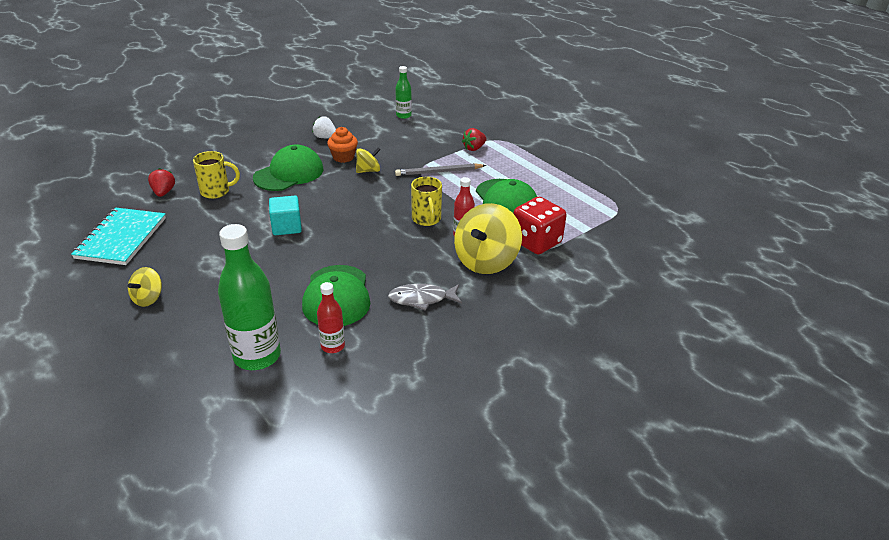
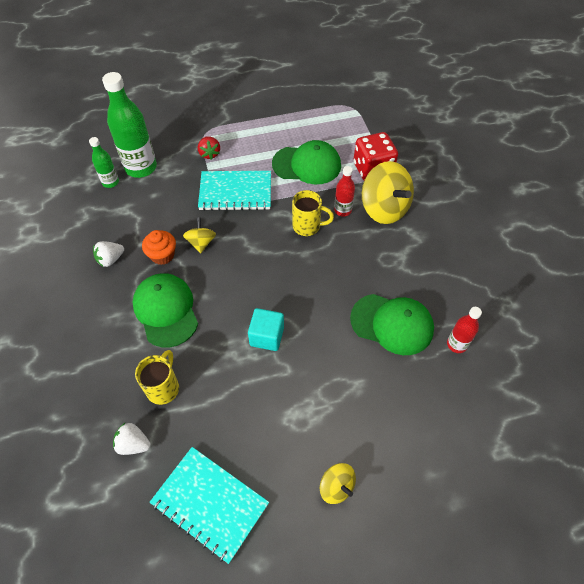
camera: 65 degrees left, 20 degrees up
red strawberry [148,168,175,197] -> white strawberry [113,423,151,455]
green bottle [218,224,281,370] -> green bottle moved to [102,72,157,178]
grey fish [388,284,462,311] -> none
grey pencil [395,163,486,176] -> turquoise notebook [198,171,271,211]

